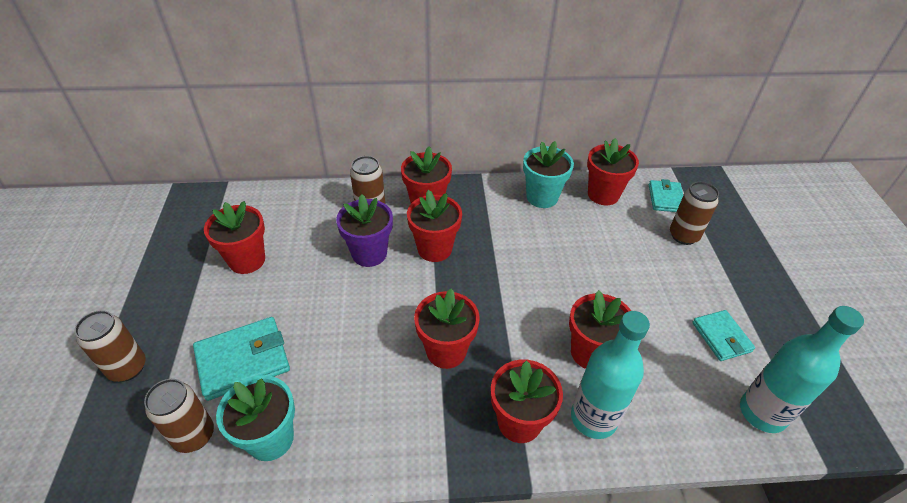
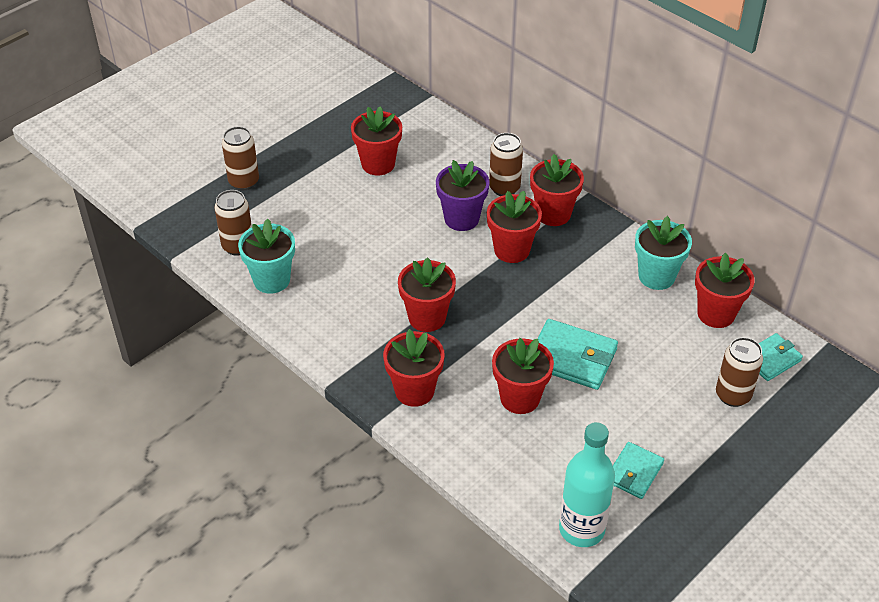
camera: 50 degrees right, 0 degrees up
turquoise wallet [193,317,290,401] -> turquoise wallet moved to [537,319,618,390]
turquoise bottle [571,311,650,439] -> none

